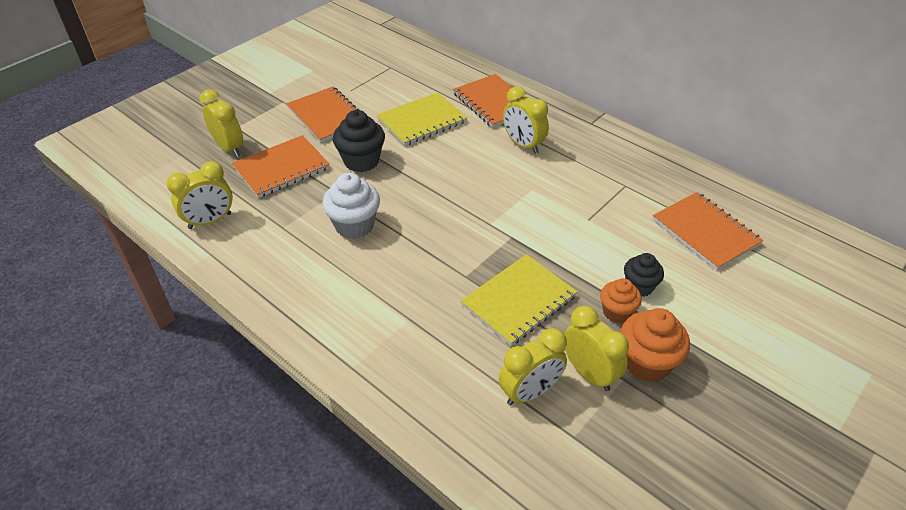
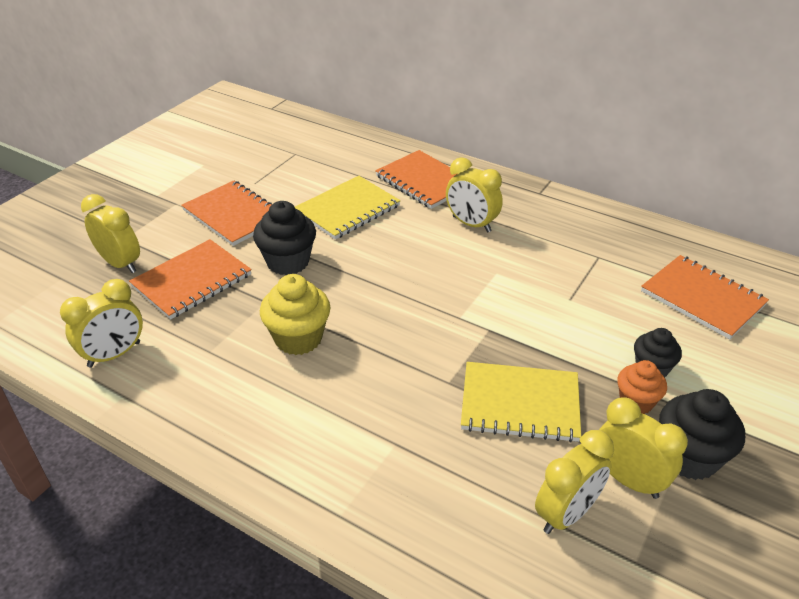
camera: 10 degrees left, 5 degrees down
white cupcake [322,173,380,239] -> yellow cupcake [260,274,331,355]
yellow notebook [461,254,577,346] -> yellow notebook turned 60 degrees clockwise [461,362,581,443]
orange cupcake [620,308,690,382] -> black cupcake [659,389,745,480]

